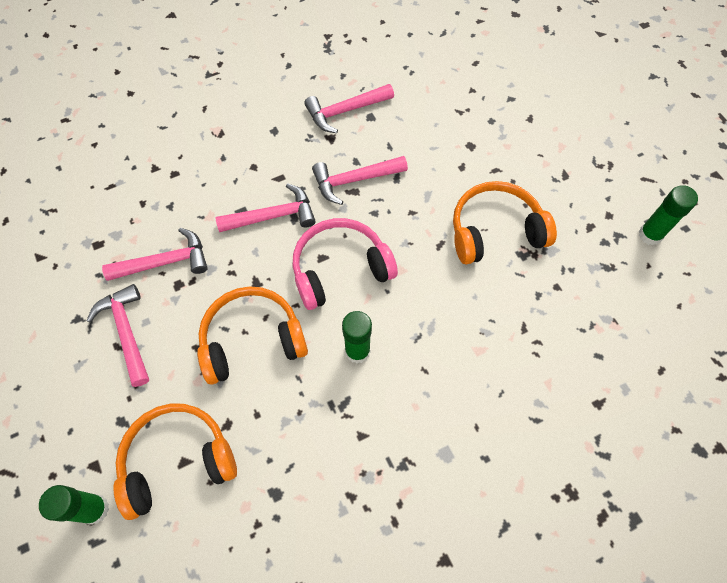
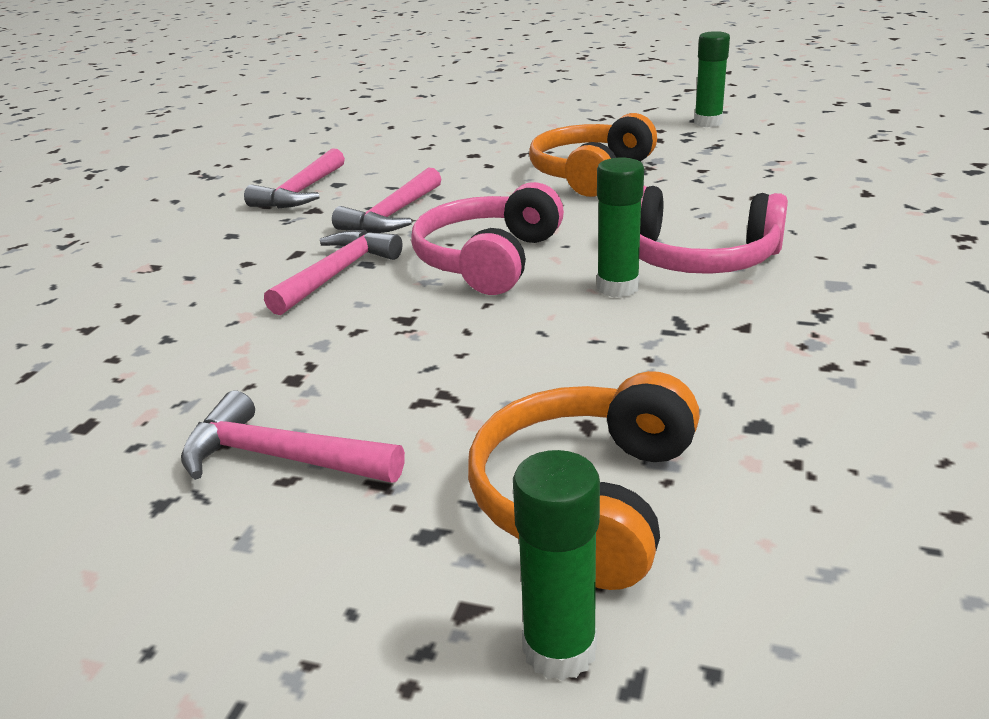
camera: 45 degrees left, 35 degrees down
pink hammer [102,228,208,281] -> none
orange headphones [197,286,308,385] -> none
none -> pink headphones [639,186,788,274]

